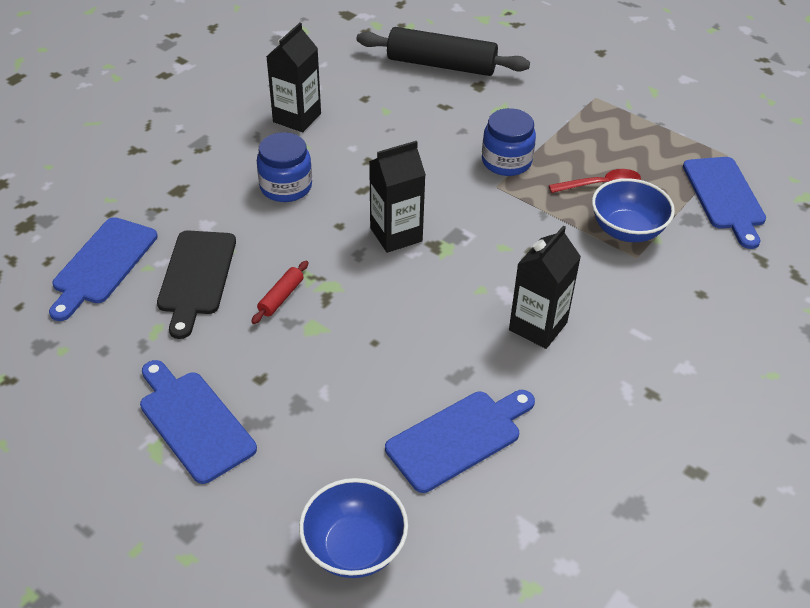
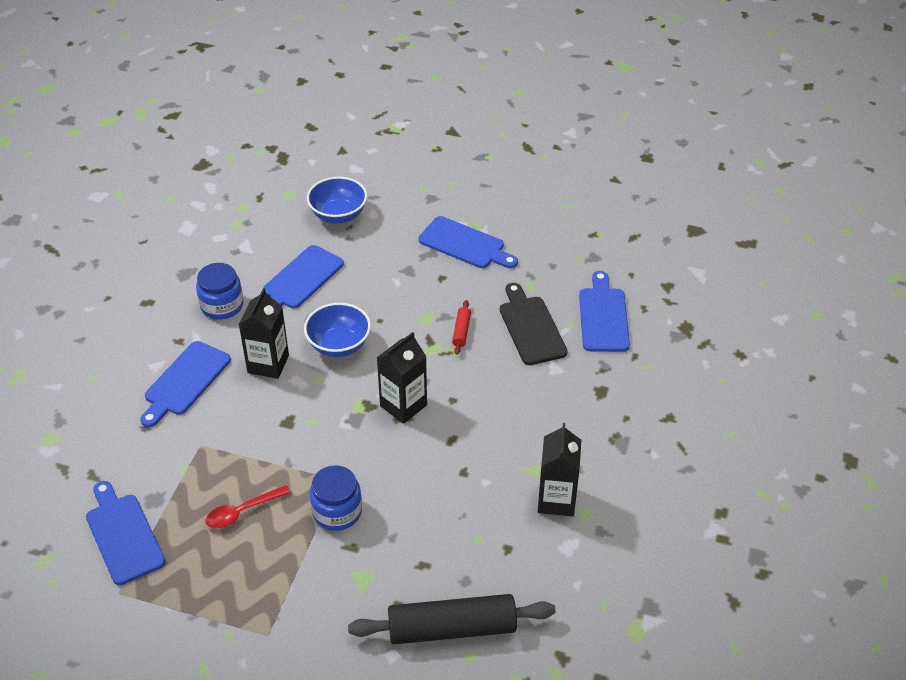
camera: 160 degrees right, 0 degrees up
blue jar [257,132,312,202] -> blue jar moved to [196,263,243,320]
blue bowl [592,178,675,242] -> blue bowl moved to [304,303,371,357]
none -> blue cutting board [140,341,231,427]

